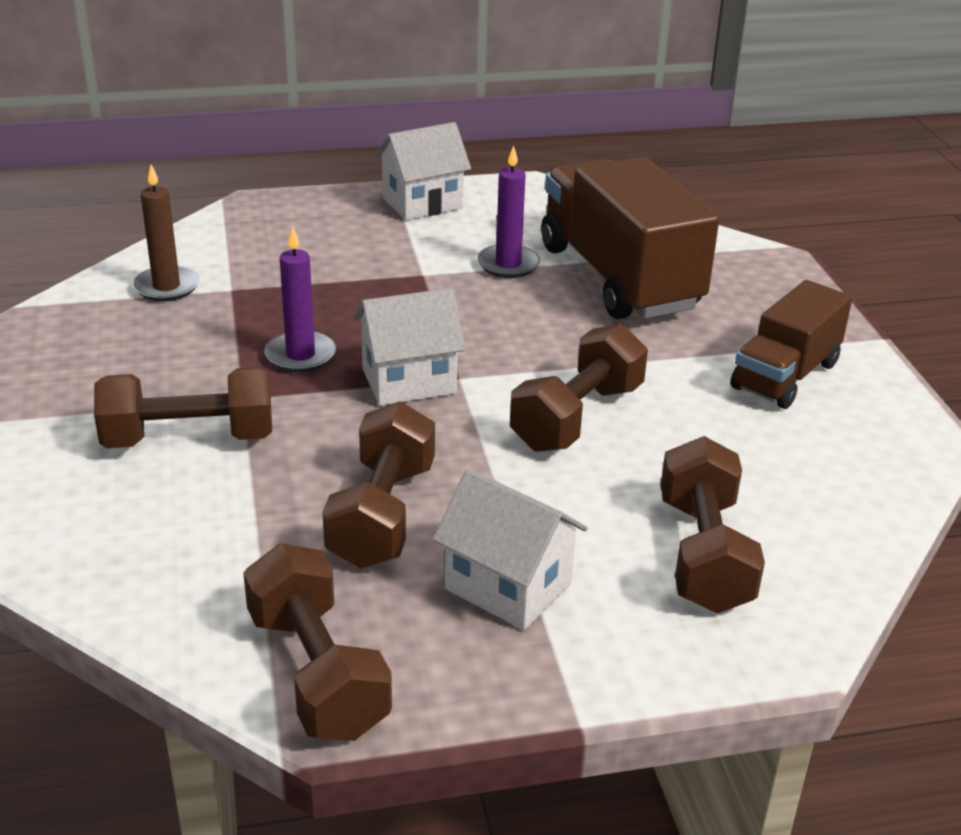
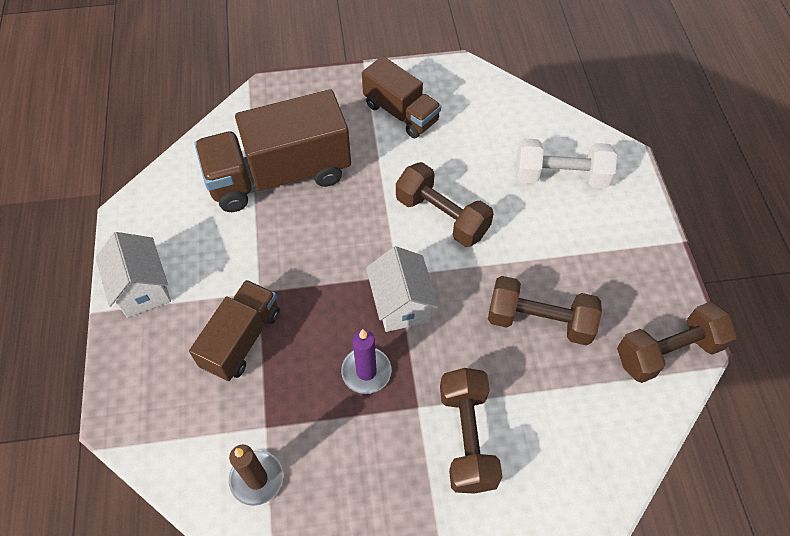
camera: 85 degrees left, 25 degrees up
white house [433,469,588,630] -> none
purple candle [477,145,540,278] -> none
brown dumbbell [661,436,765,613] -> white dumbbell [516,138,617,188]
none -> brown truck [189,280,280,381]

